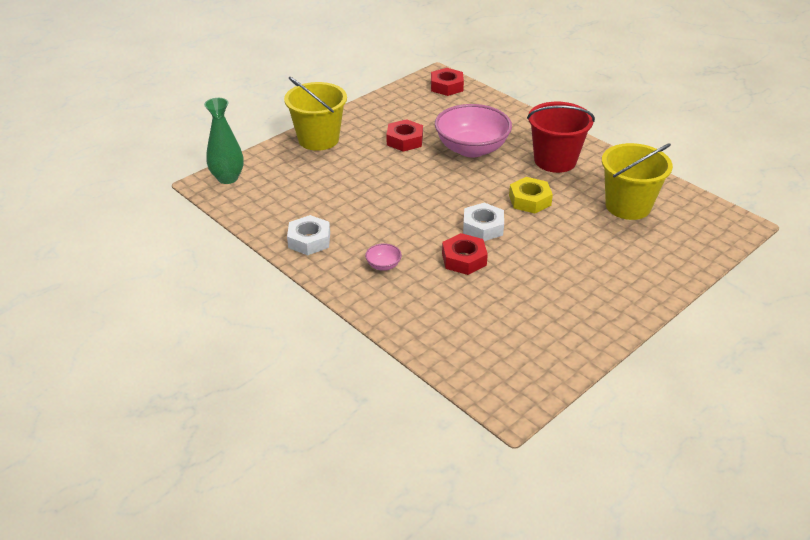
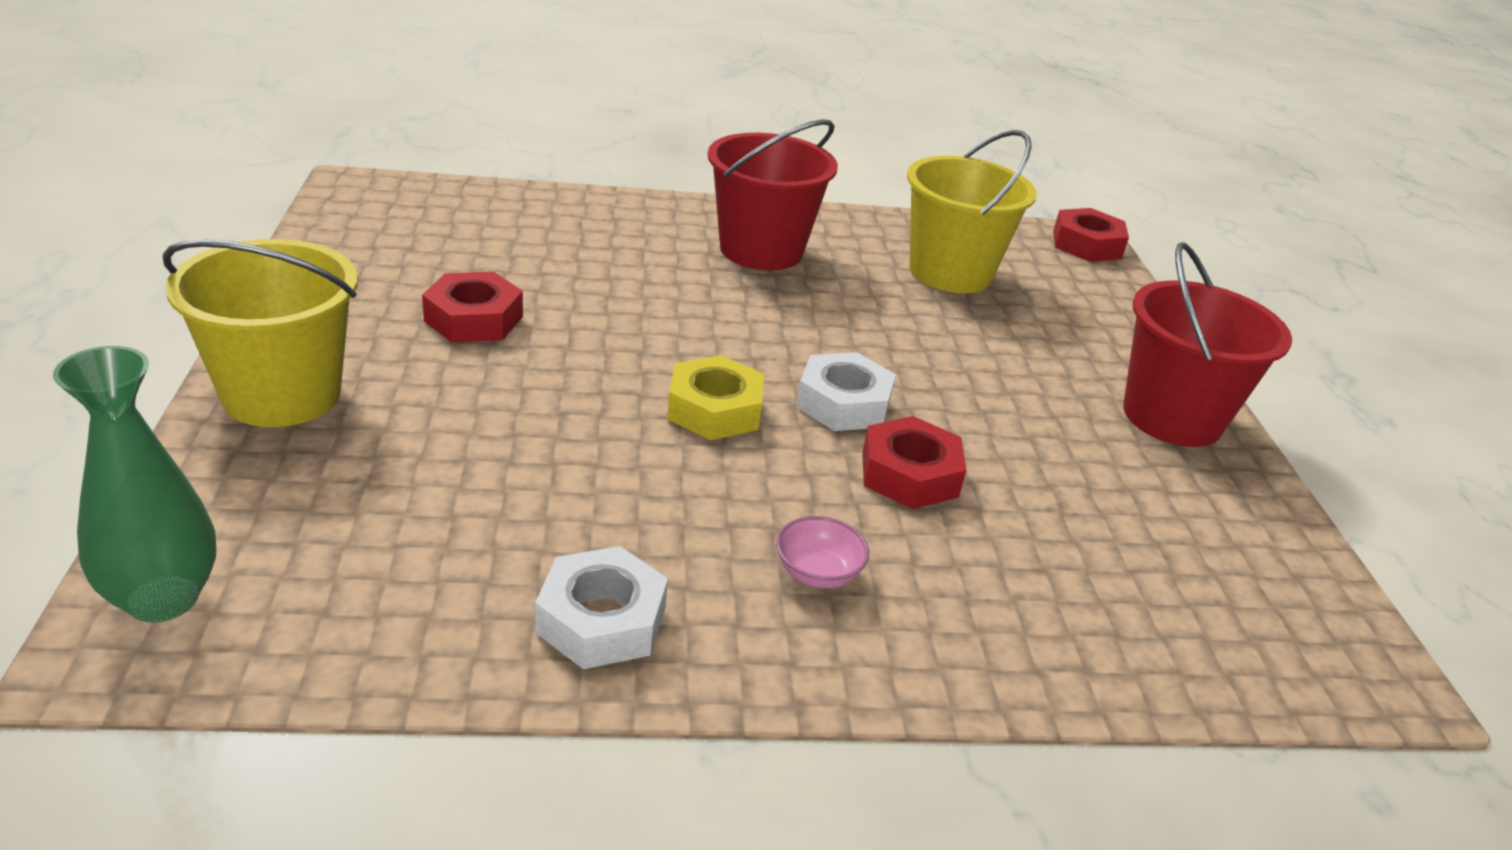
camera: 55 degrees left, 5 degrees down
red nut [431,68,464,96] -> red nut moved to [1053,208,1129,262]
pink bowl [435,104,512,157] -> none
yellow nut [509,177,553,214] -> yellow nut moved to [667,355,764,440]
none -> red bucket [1123,242,1292,447]

